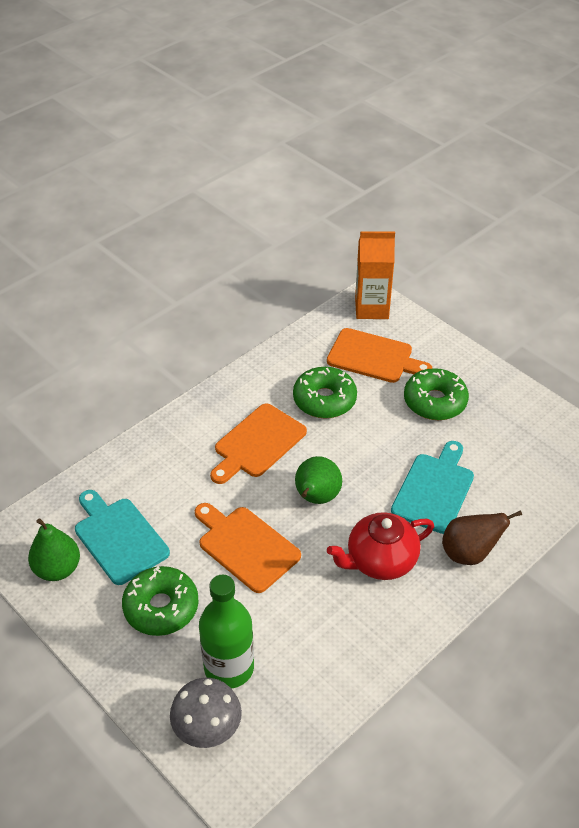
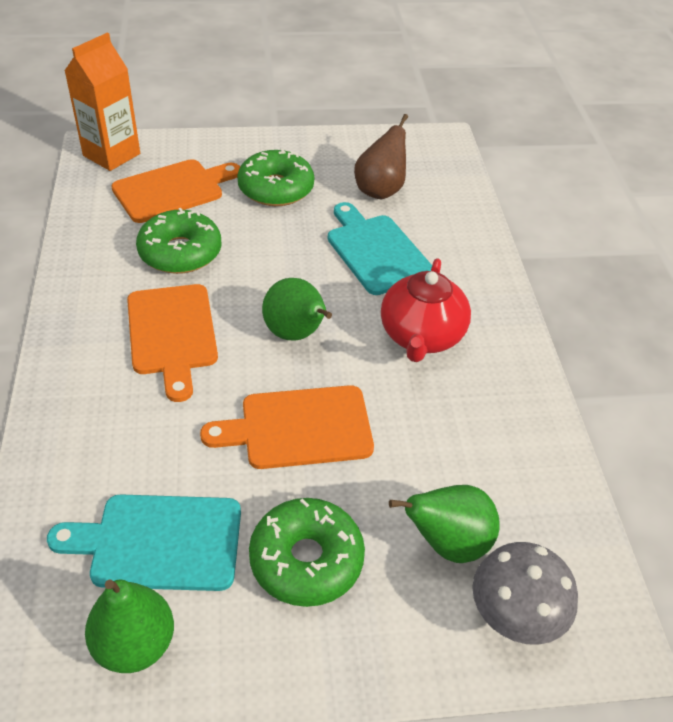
camera: 55 degrees left, 0 degrees up
green bottle [199,575,254,689] -> green pear [389,485,500,563]
brown pear [442,510,522,565] -> brown pear moved to [354,114,408,199]

